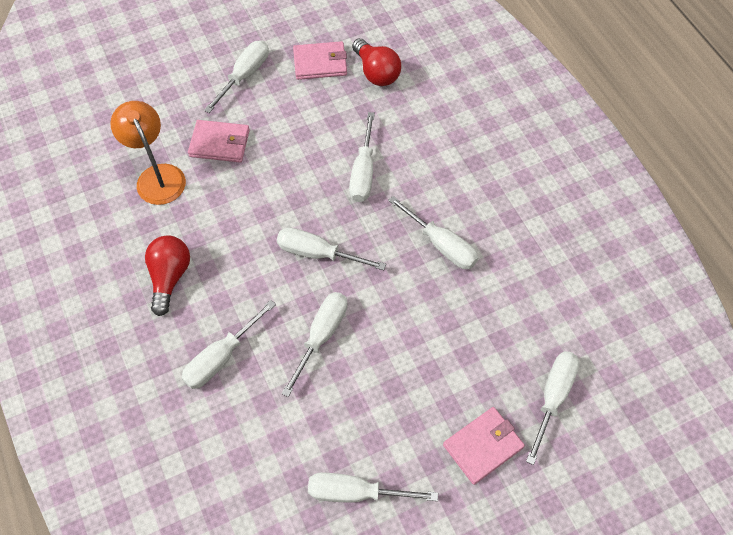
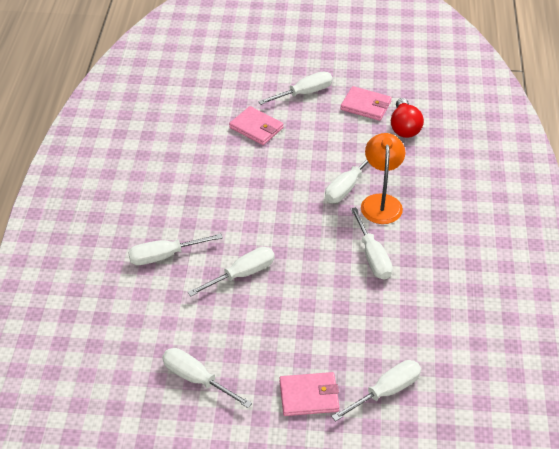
camera: 30 degrees right, 15 degrees down
orange lamp [110,101,186,205] -> orange lamp moved to [361,133,405,224]
red light bulb [145,235,190,316] -> none
white screwdriver [277,228,386,270] -> none

